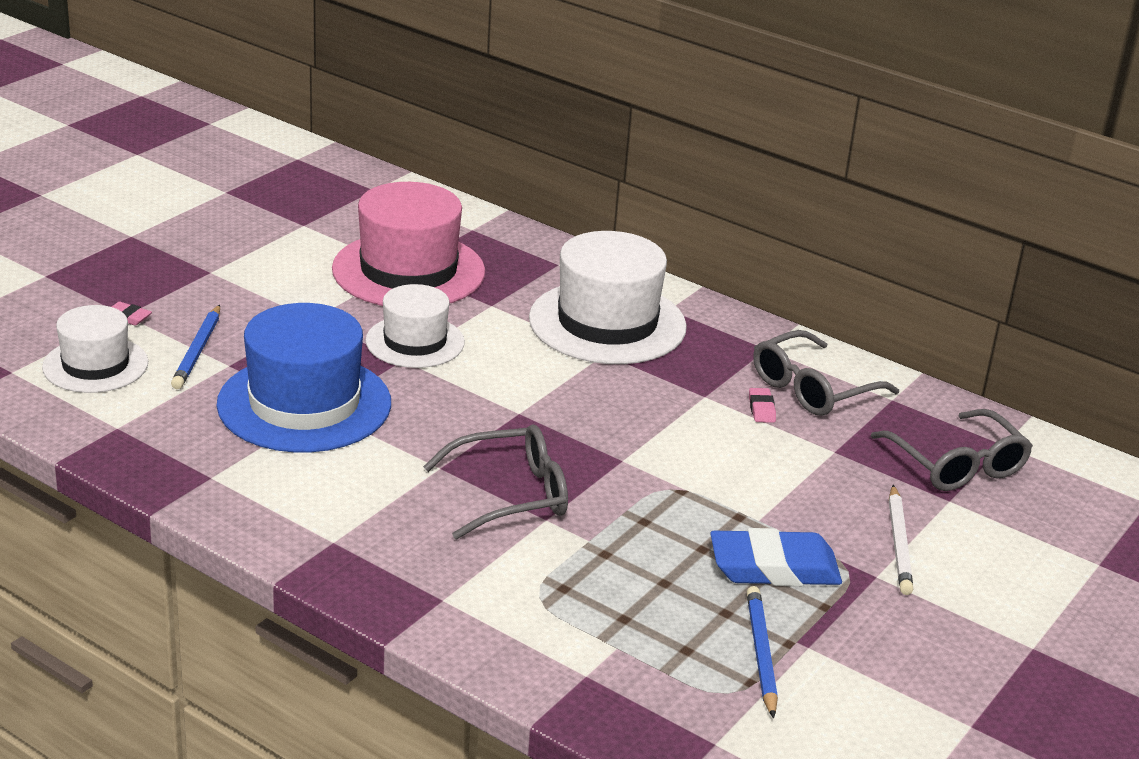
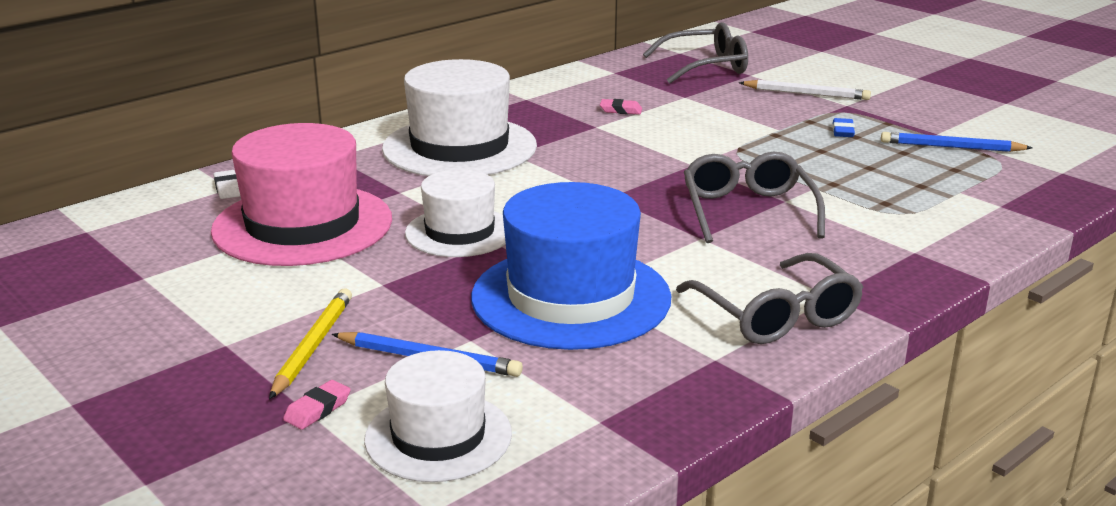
camera: 75 degrees left, 5 degrees down
blue eraser [710,528,842,586] -> blue eraser [833,118,855,137], size x0.43
grey glasses [753,330,899,416] -> grey glasses moved to [676,253,863,344]
none -> white eraser [214,170,240,199]
none -> yellow pencil [269,288,352,399]

